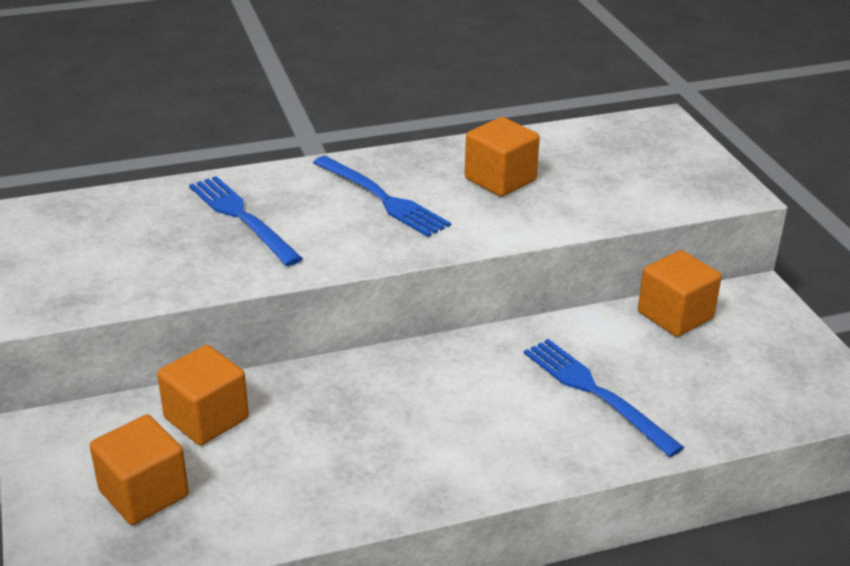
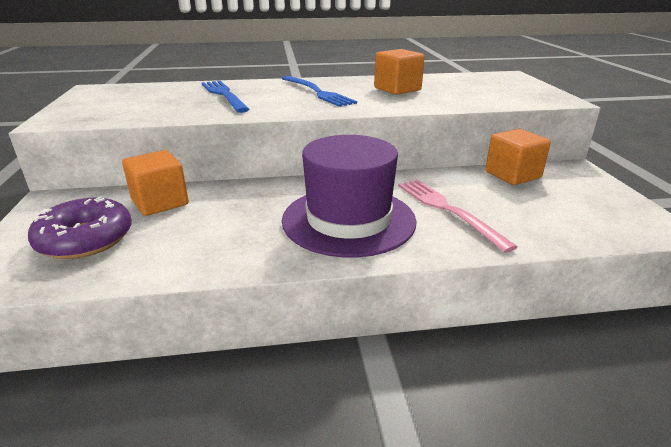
camera: 10 degrees right, 5 degrees down
orange cube [90,414,189,525] -> purple donut [28,197,132,259]
blue fork [524,339,684,457] -> pink fork [398,180,518,253]
none -> purple hat [282,135,417,258]

